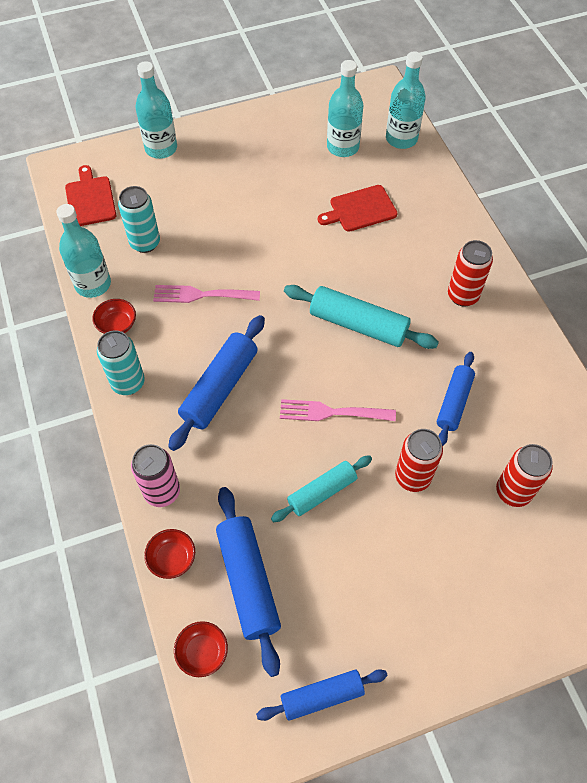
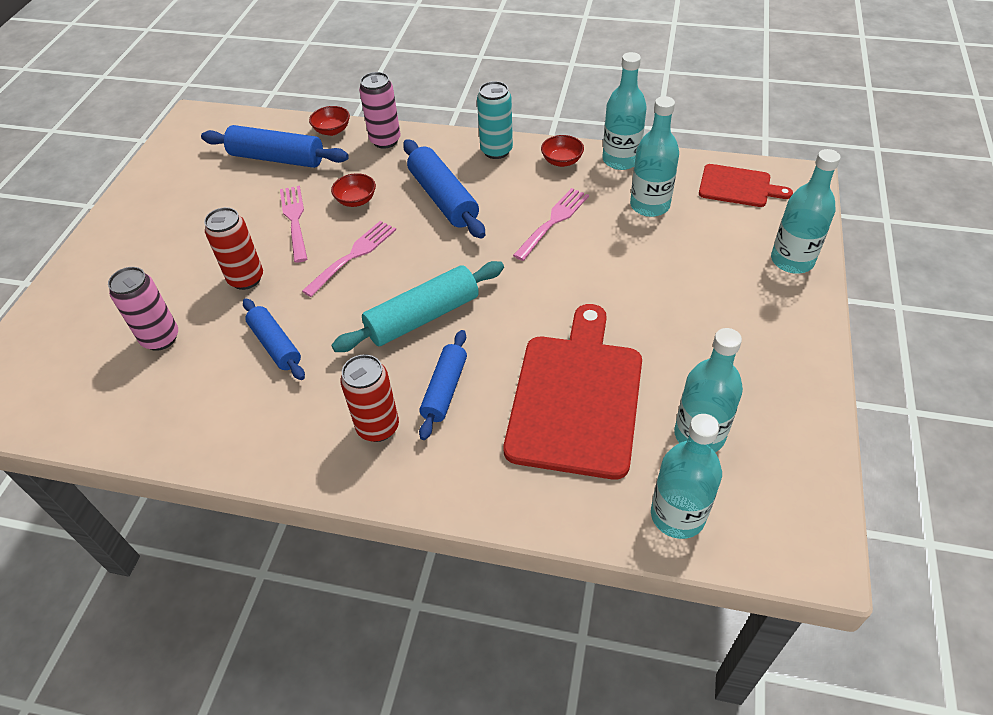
camera: 125 degrees right, 10 degrees down
turquoise can [118,186,160,253] -> turquoise bottle [630,96,679,217]
red bowl [174,621,228,677] -> red bowl moved to [331,173,376,207]
blue rolling pin [256,669,388,721] -> blue rolling pin moved to [419,330,467,440]
turquoise rolling pin [271,455,372,522] -> pink fork [280,186,307,263]
red cutting board [318,185,397,232] -> red cutting board [504,304,642,480], size x1.89
red can [496,444,553,507] -> pink can [108,267,178,351]

